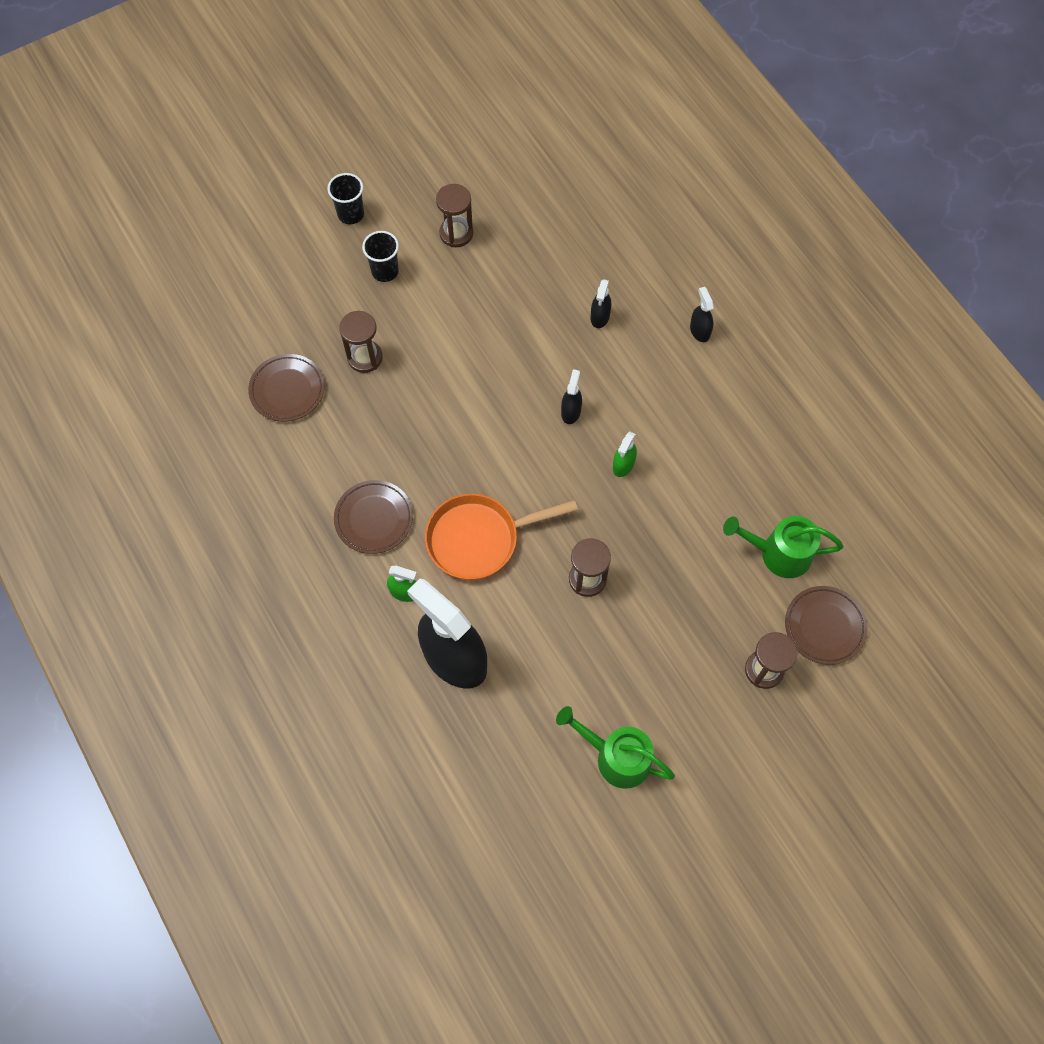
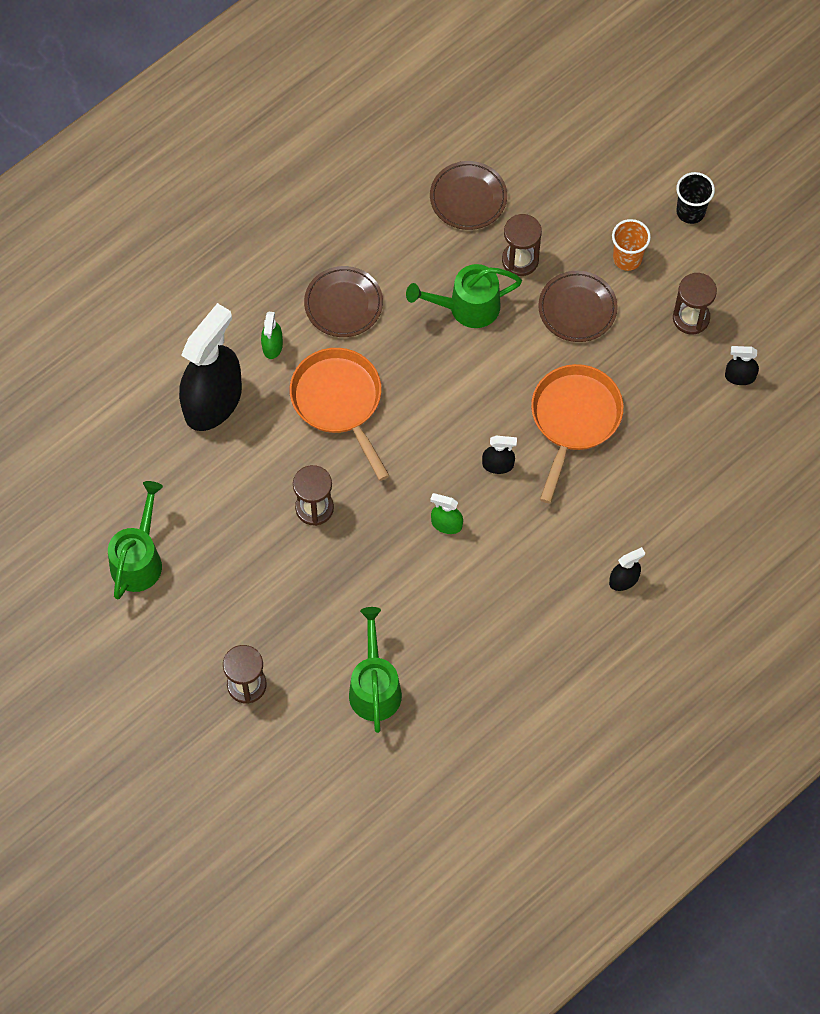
camera: 80 degrees right, 0 degrees up
black cup [362,231,399,282] -> orange cup [612,219,651,271]
black spray bottle [591,279,611,328] -> black spray bottle moved to [725,346,759,385]
brown plate [785,586,868,665] -> brown plate moved to [538,271,618,342]
none -> green watering can [406,264,522,328]
none -> orange pan [531,364,624,504]

